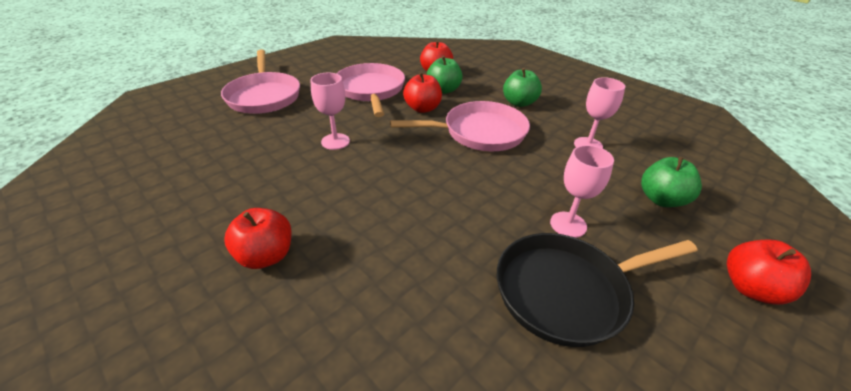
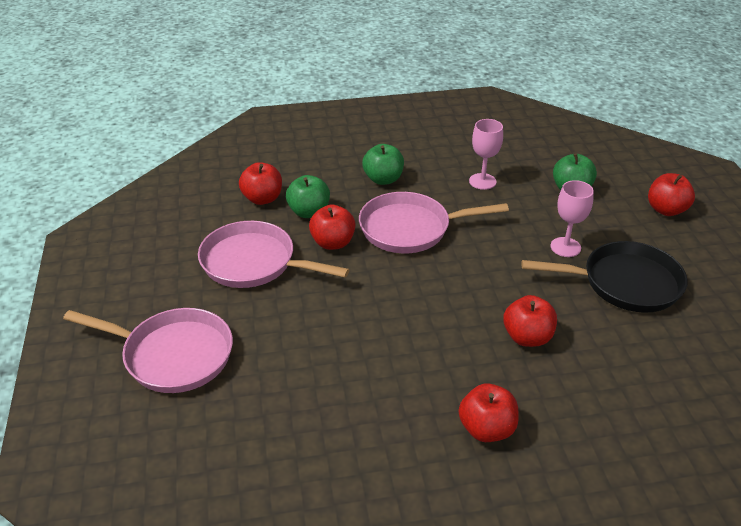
camera: 55 degrees left, 0 degrees up
pink goblet [310,73,350,150] -> none
pink pan [390,101,530,151] -> pink pan turned 120 degrees counterclockwise [359,192,509,253]
black pan [497,233,698,347] -> black pan turned 105 degrees counterclockwise [521,241,688,313]
none -> red apple [503,295,557,347]

